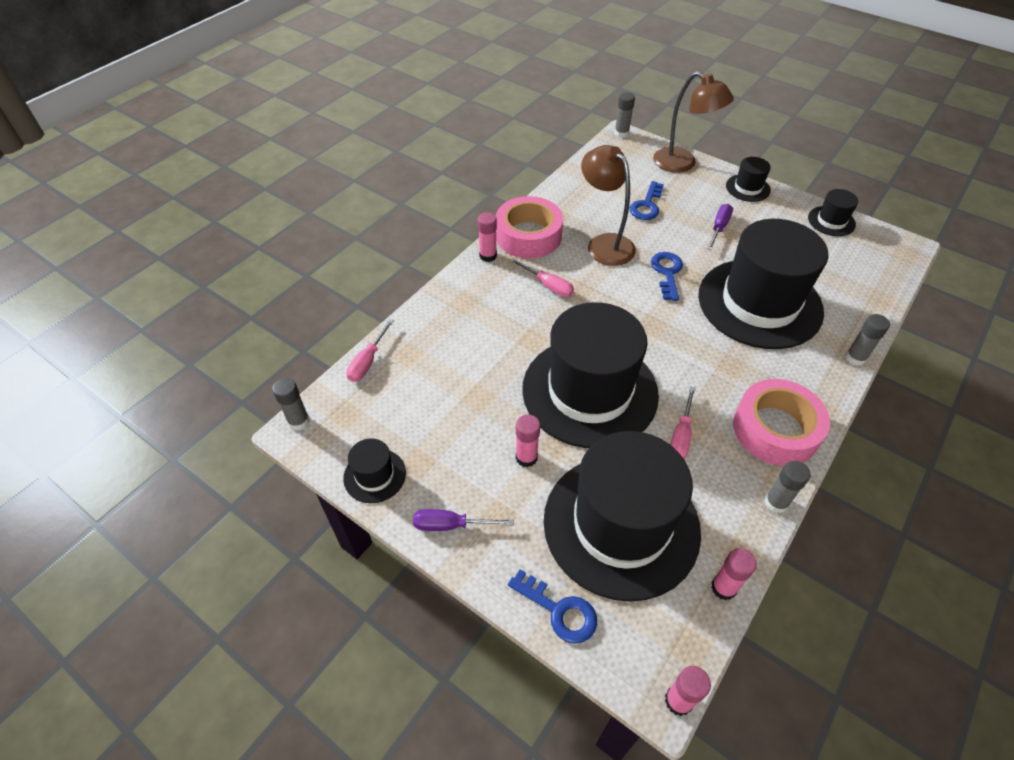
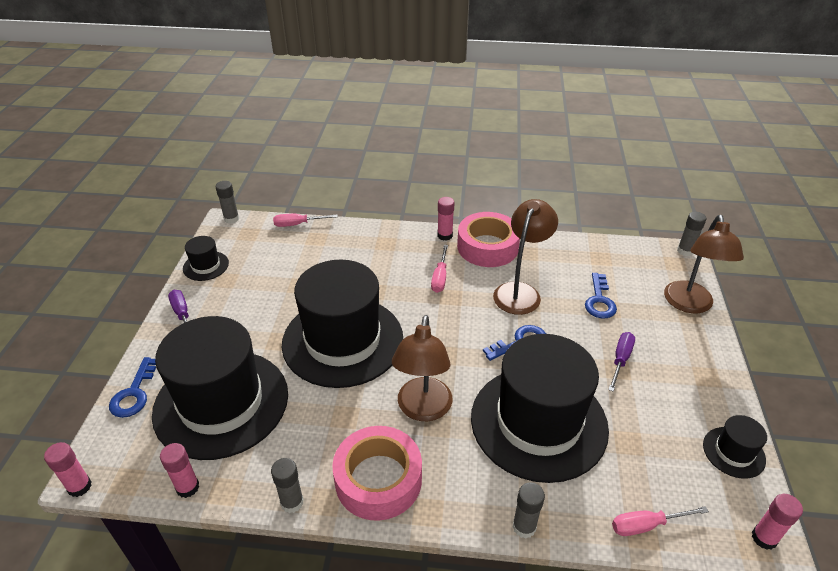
camera: 60 degrees right, 10 degrees down
pink glue stick [516,415,540,467] -> pink glue stick moved to [752,494,803,550]
blue key [629,181,664,220] -> blue key turned 75 degrees counterclockwise [585,273,617,319]
pink screwdriver [670,386,696,459] -> pink screwdriver moved to [612,506,709,536]
purple screwdriver [707,204,733,250] -> purple screwdriver turned 60 degrees counterclockwise [608,332,635,392]
black hat [726,157,771,202] -> none
none -> brown lamp [392,315,453,421]

